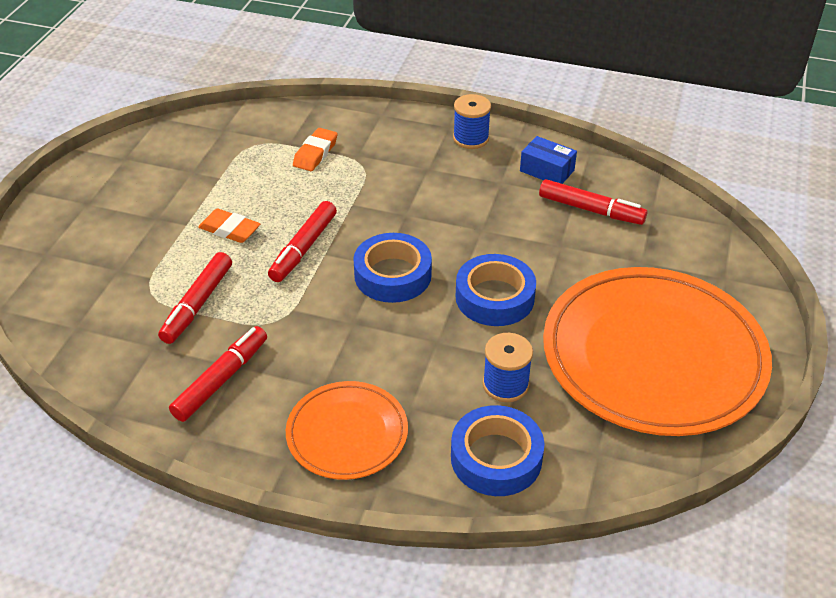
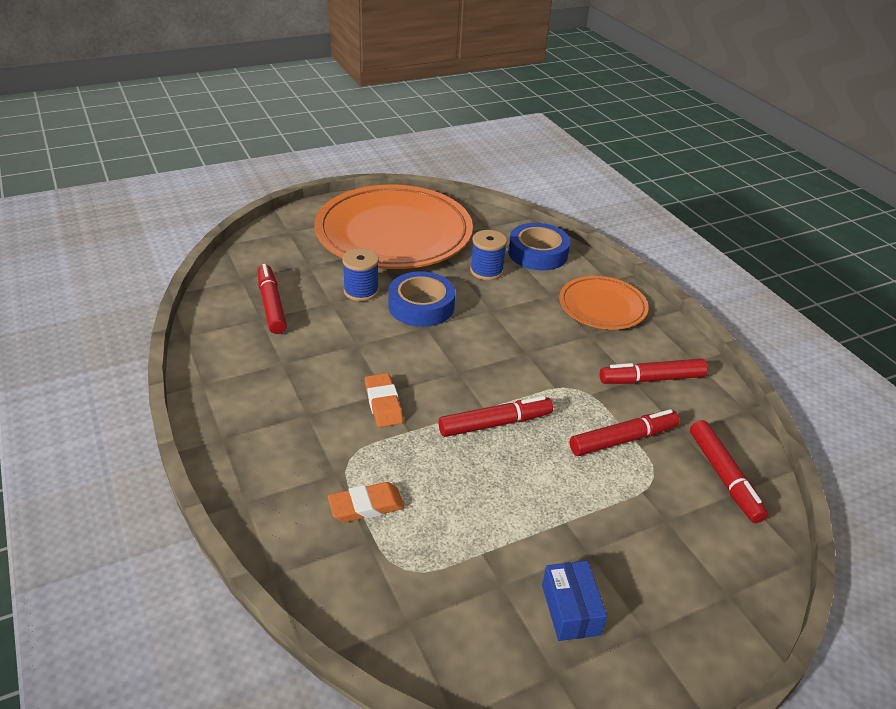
camera: 135 degrees left, 5 degrees down
orange eraser [198,209,260,243] -> orange eraser moved to [365,373,403,427]
blue tape [353,233,432,303] -> none
blue spool [453,94,491,149] -> blue spool moved to [342,248,379,301]
blue box [520,136,577,184] -> blue box moved to [542,561,607,641]
none -> red marker [690,420,768,523]

